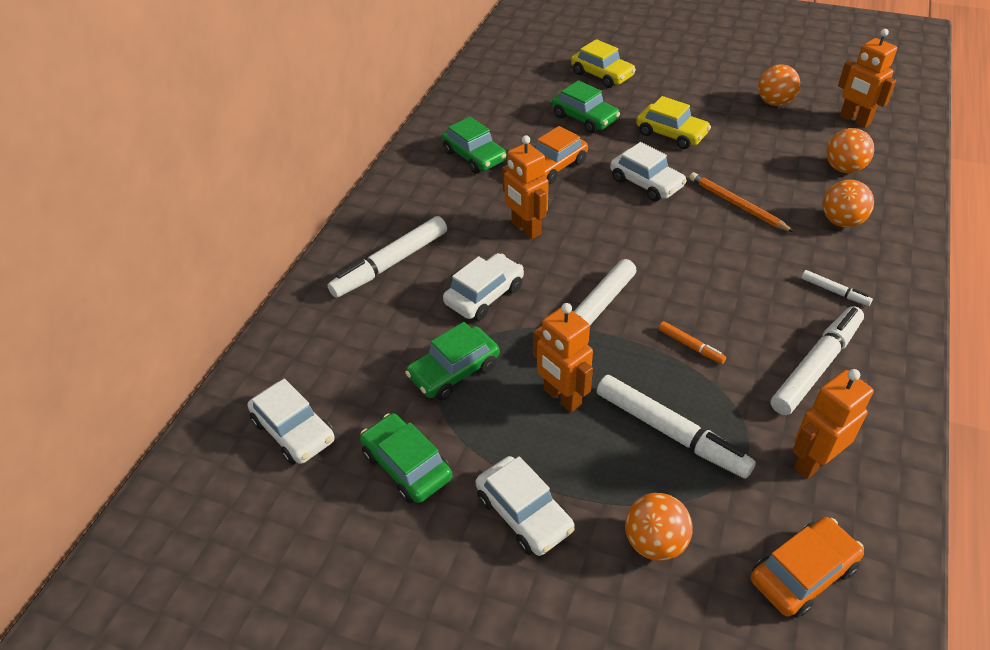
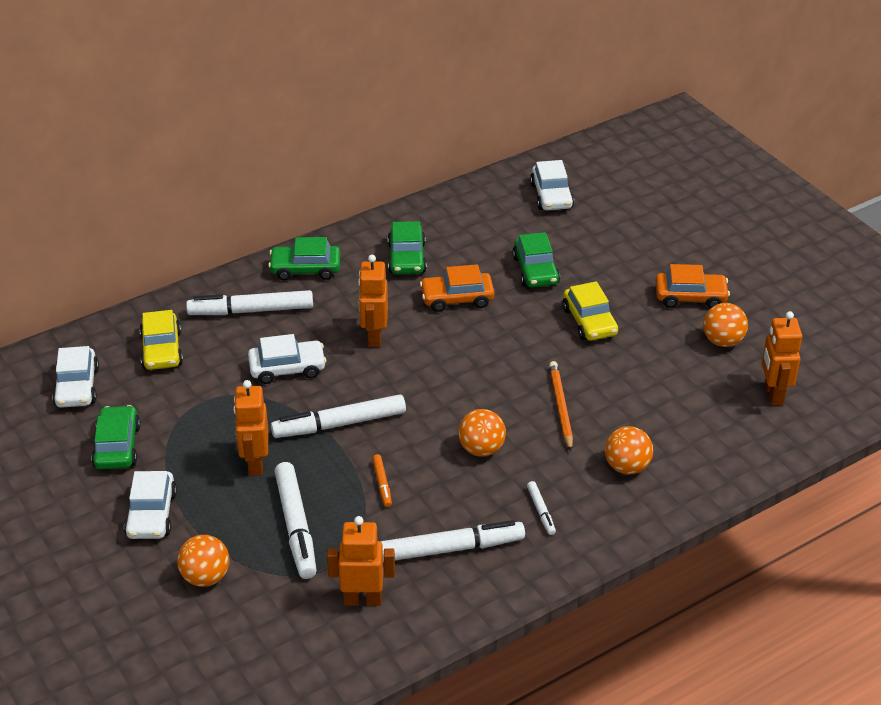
camera: 35 degrees right, 5 degrees down
green car [405,322,500,400] -> green car moved to [268,237,340,281]
yellow car [571,39,636,88] -> yellow car moved to [139,310,183,370]
white car [610,142,687,202] -> white car moved to [530,160,574,210]
orange car [751,517,864,618] -> orange car moved to [655,264,730,309]
orange ball [826,128,874,173] -> orange ball moved to [458,409,506,457]

